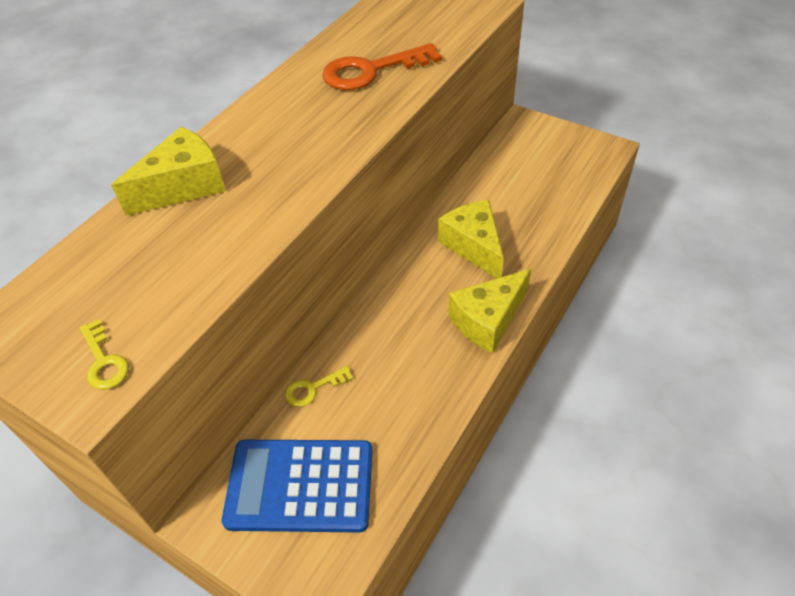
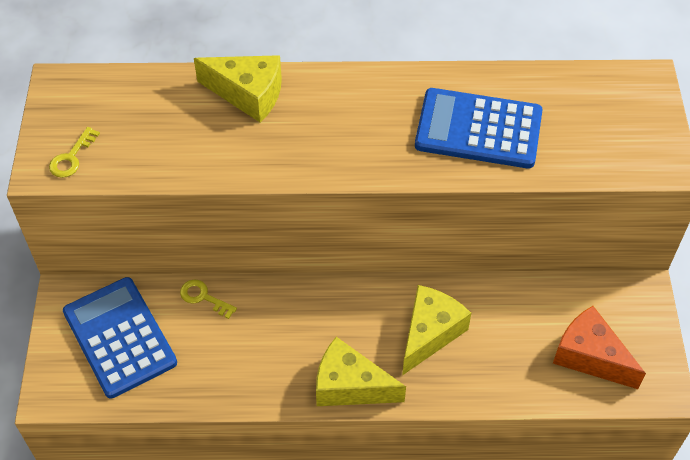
camera: 55 degrees right, 5 degrees up
orange key [322,43,442,90] -> blue calculator [415,88,543,168]
none -> orange cheese [553,306,646,389]

